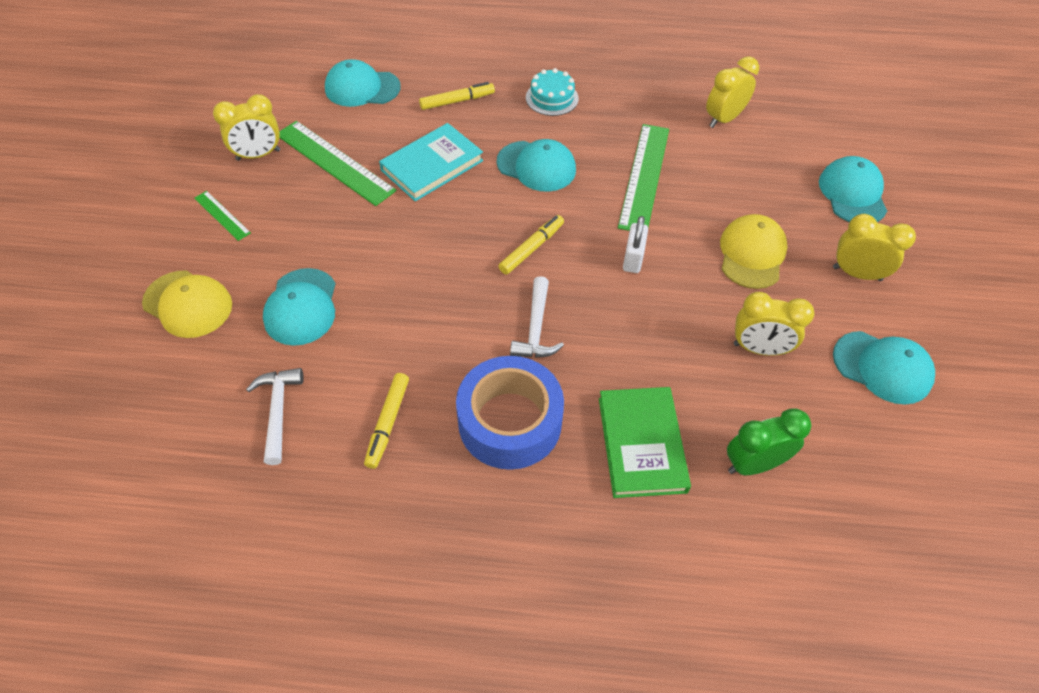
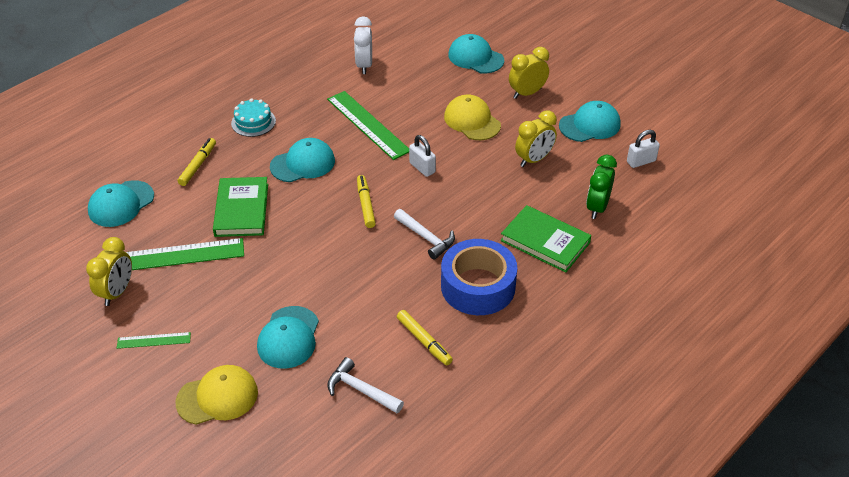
camera: 50 degrees left, 10 degrees down
turquoise cap [263,268,336,346] -> turquoise cap turned 60 degrees clockwise [257,306,319,369]
turquoise book [379,123,483,201] -> green book [213,177,268,237]
yellow clock [706,56,759,128] -> white clock [354,16,372,74]
none -> white padlock [627,130,660,168]

